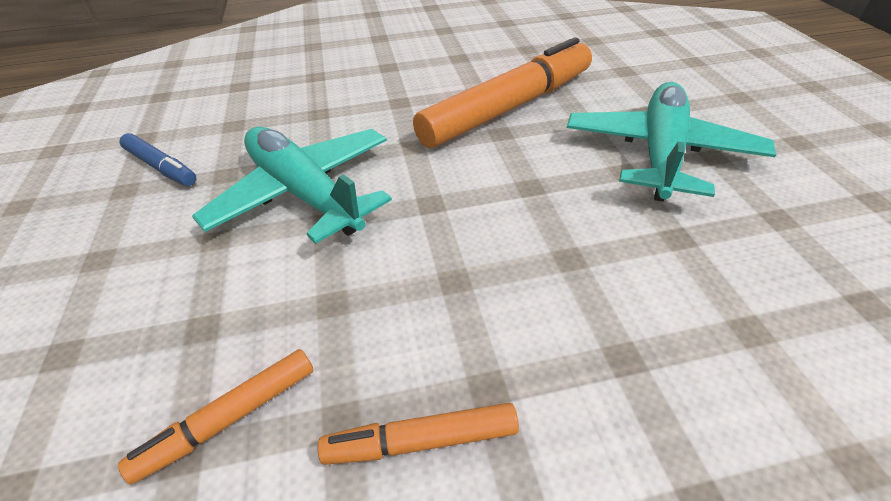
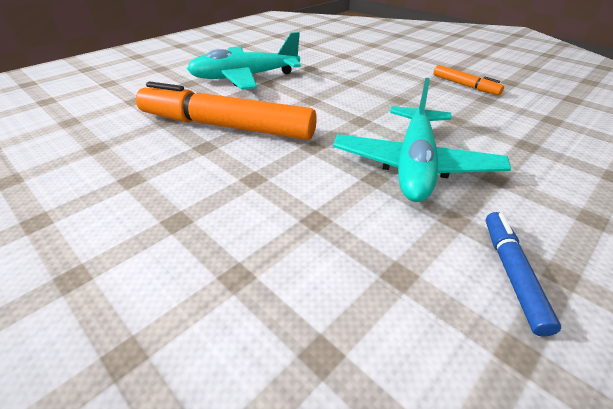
camera: 125 degrees left, 5 degrees down
orange marker [118,349,314,485] -> none

